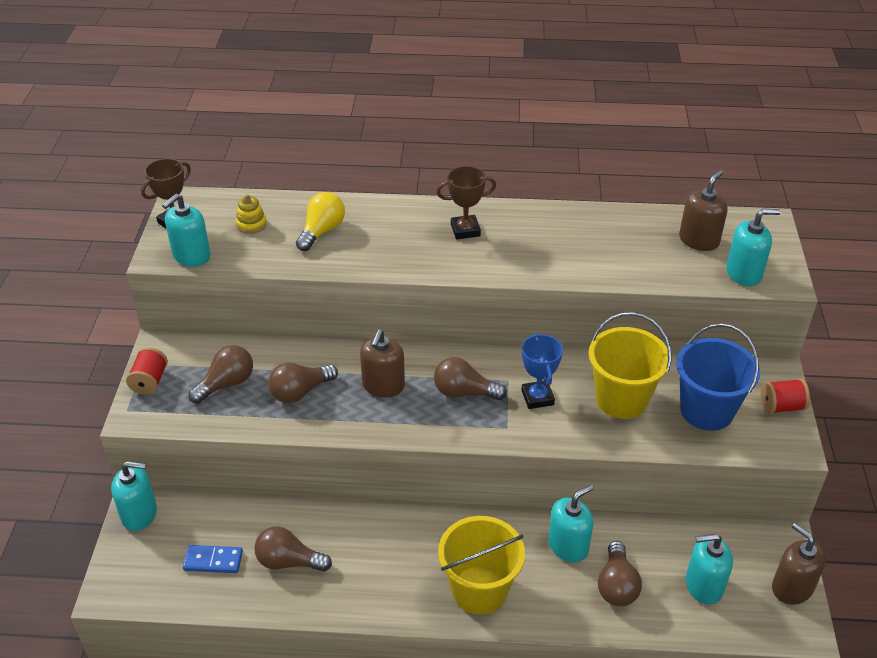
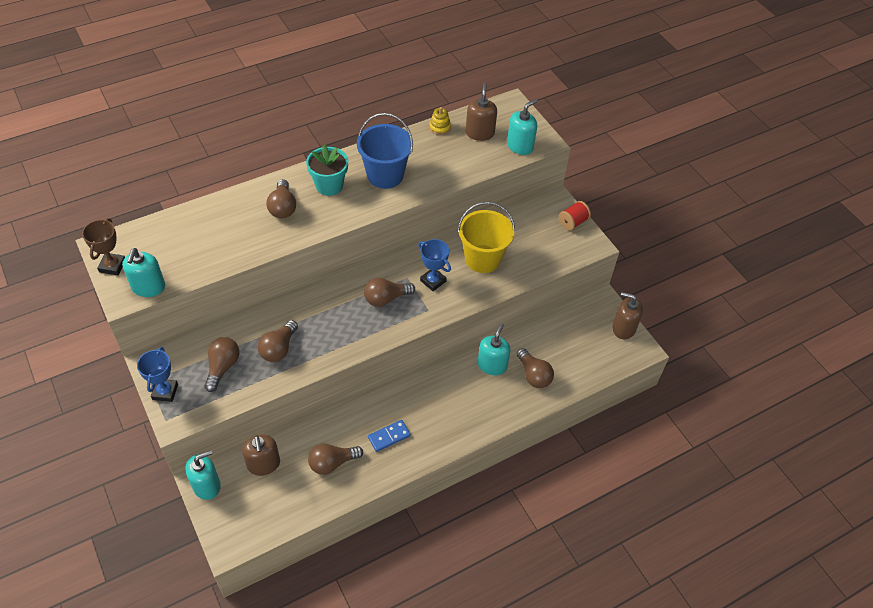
camera: 35 degrees left, 10 degrees up
red spool [126,347,168,395] -> blue trophy [137,347,178,402]
blue domino [183,545,243,573] -> blue domino moved to [368,420,411,452]
yellow stacking toy [236,194,267,234] -> yellow stacking toy moved to [429,107,451,135]
yellow light bulb [296,192,345,251] -> none
brown soap dispenser [360,329,405,397] -> brown soap dispenser moved to [242,435,280,476]
brown trophy [436,166,496,239] -> turquoise flower pot [306,145,348,196]
yellow bucket [438,516,525,615] -> none
blue bucket [676,323,760,431] -> blue bucket moved to [357,113,413,189]
turquoise soap dispenser [686,534,733,605] -> none
none -> brown light bulb [267,179,296,218]

